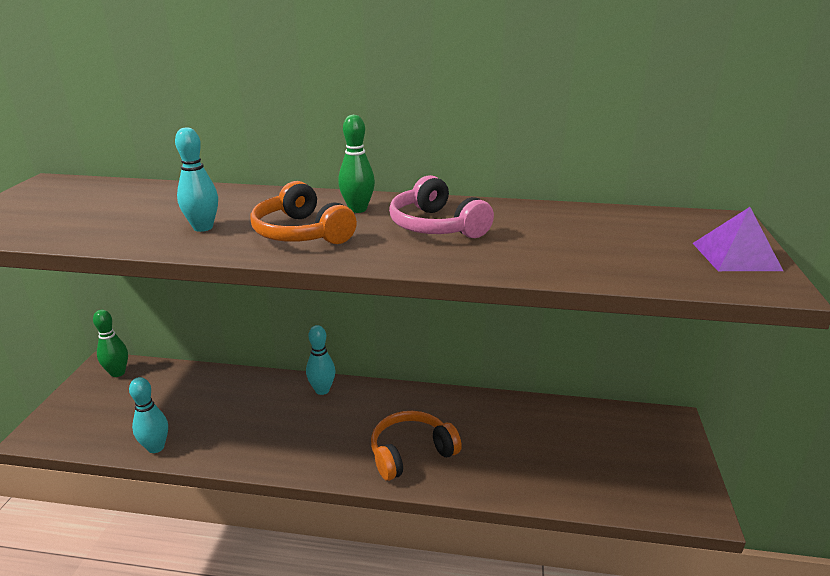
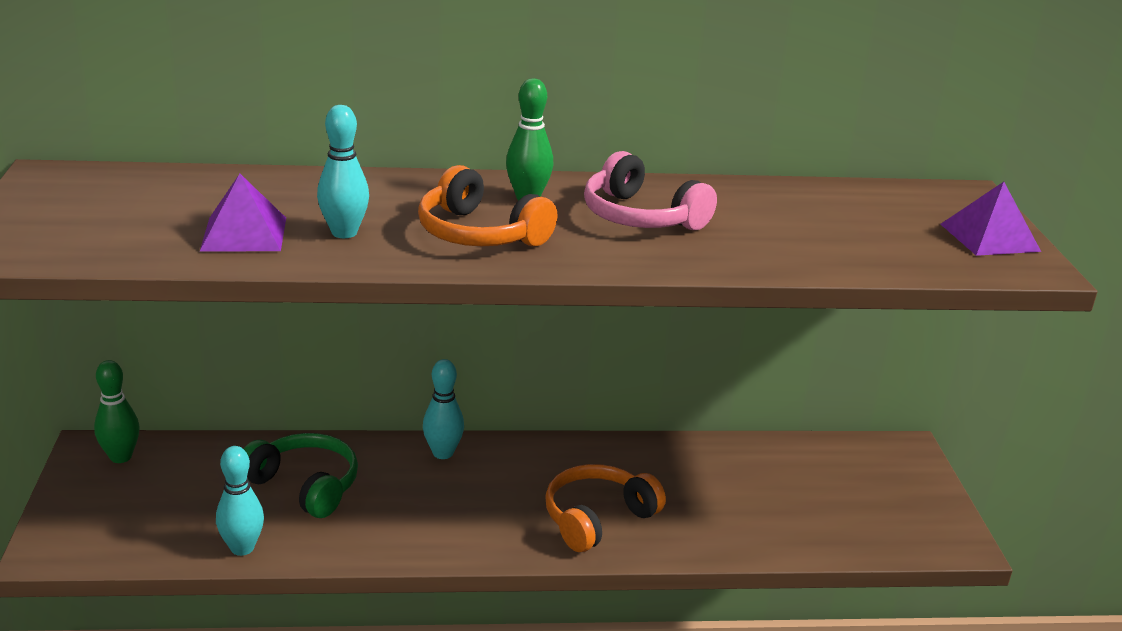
camera: 15 degrees left, 0 degrees up
none -> purple pyramid [200,174,286,251]
none -> green headphones [244,433,358,518]

